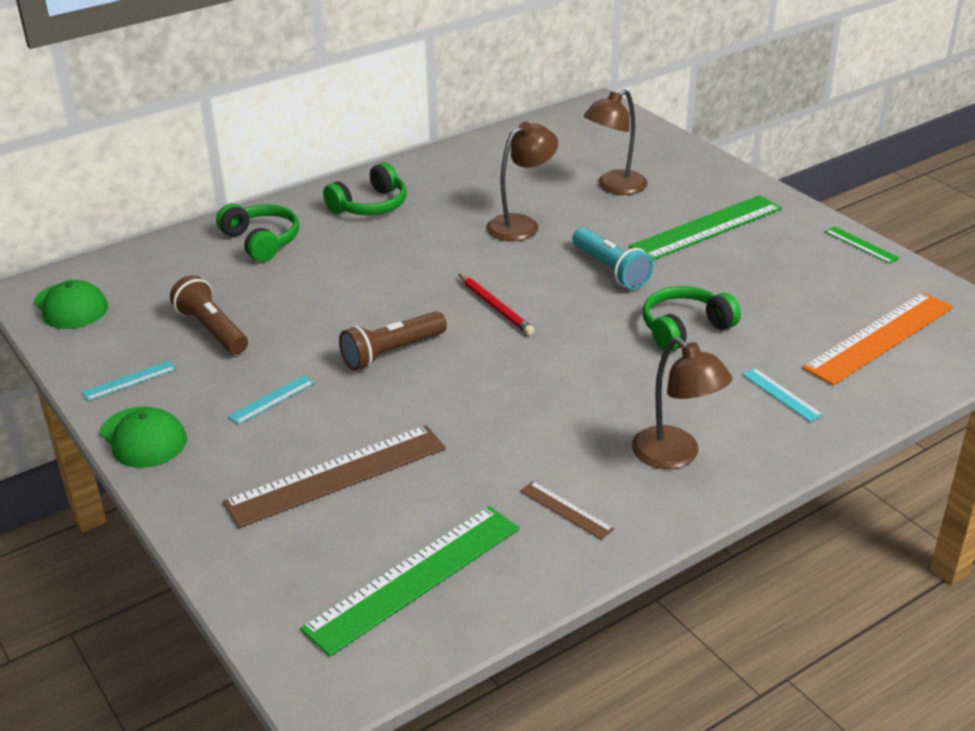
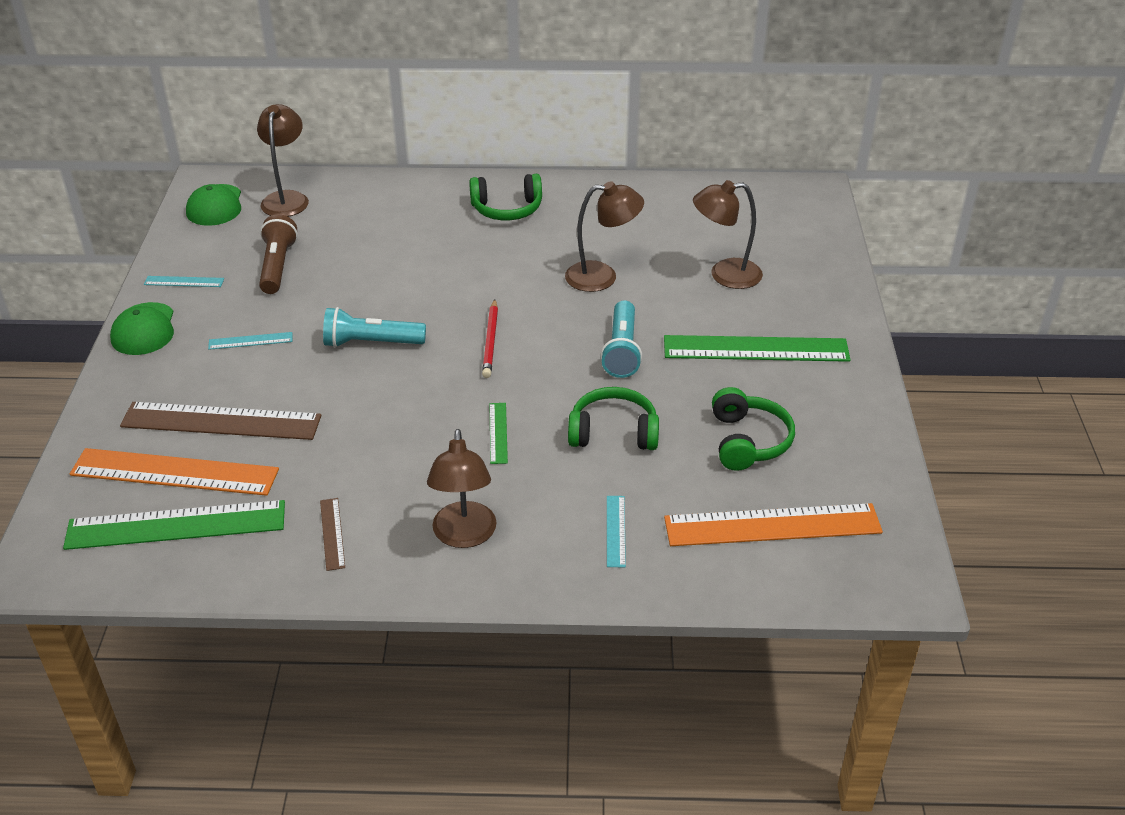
camera: 35 degrees right, 5 degrees up
green headphones [216,204,299,262] -> green headphones moved to [712,387,795,471]
brown flashlight [339,311,447,371] -> turquoise flashlight [323,307,426,348]
green ruler [825,226,900,264] -> green ruler moved to [490,403,508,464]
none -> orange ruler [70,448,279,496]
none -> brown lamp [257,104,309,217]

